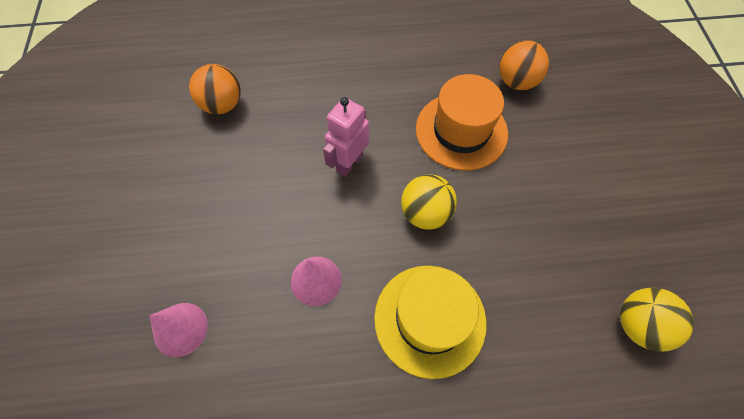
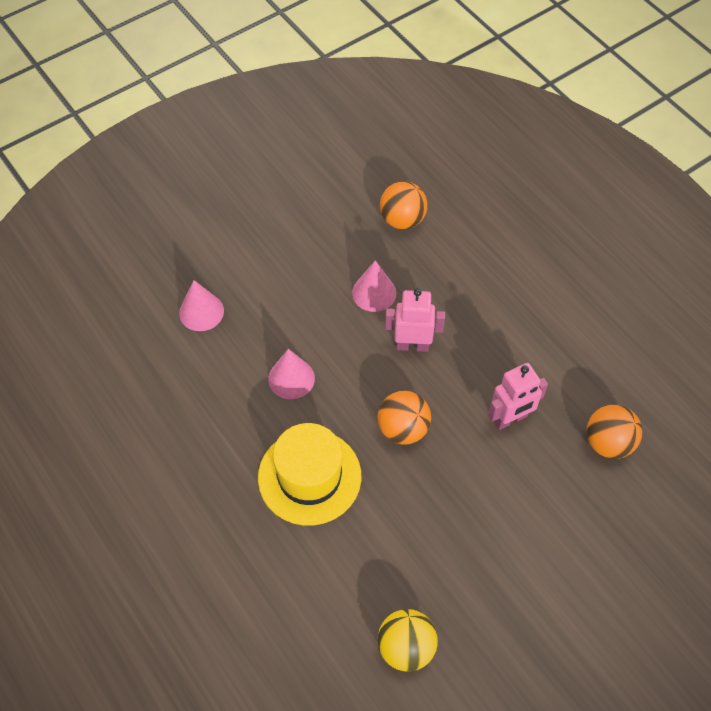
camera: 60 degrees right, 5 degrees down
yellow ball [401,174,457,230] -> orange ball [377,391,431,445]
orange hat [416,74,508,171] -> pink robot [488,363,548,430]
none -> pink cone [352,260,396,312]

